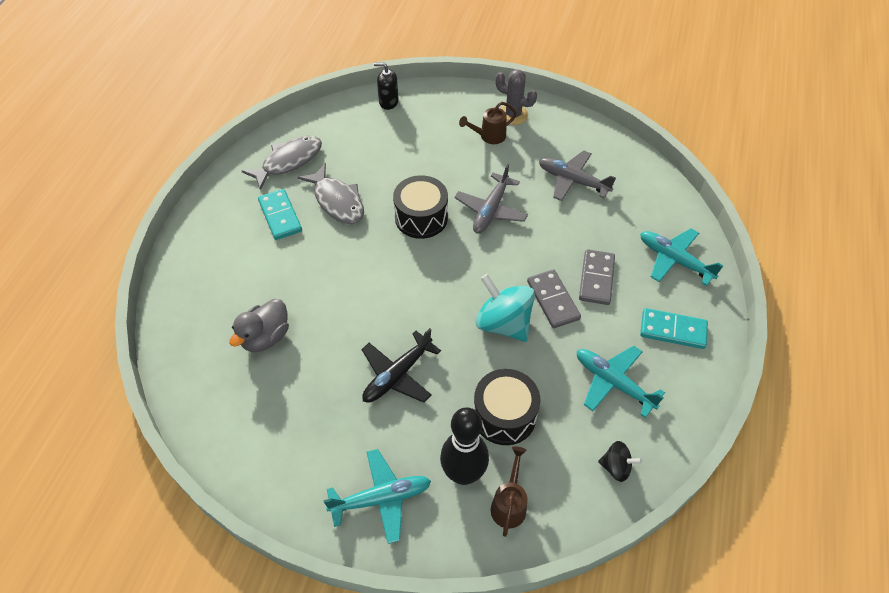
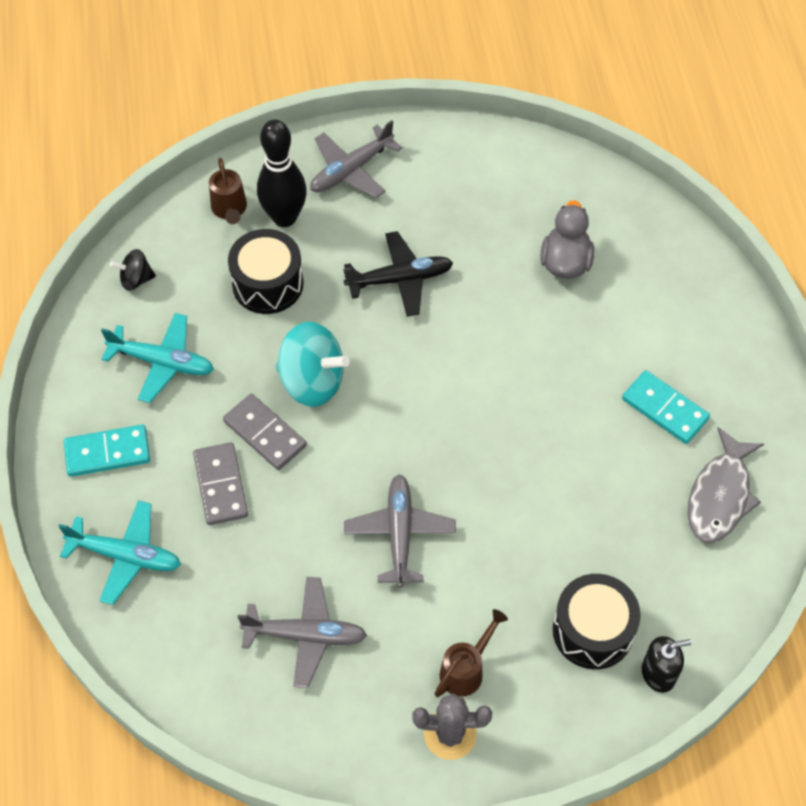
camera: 155 degrees right, 5 degrees up
grey fish [298,163,364,224] -> none
turquoise plane [323,449,431,544] -> grey plane [310,120,402,198]
black plane [361,328,441,403] -> black plane turned 60 degrees clockwise [343,231,453,317]
black drum [393,175,448,239] -> black drum moved to [553,574,641,669]

